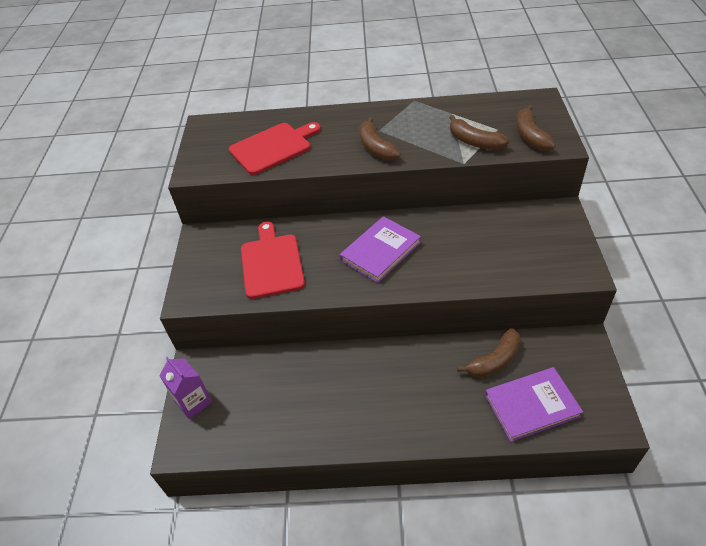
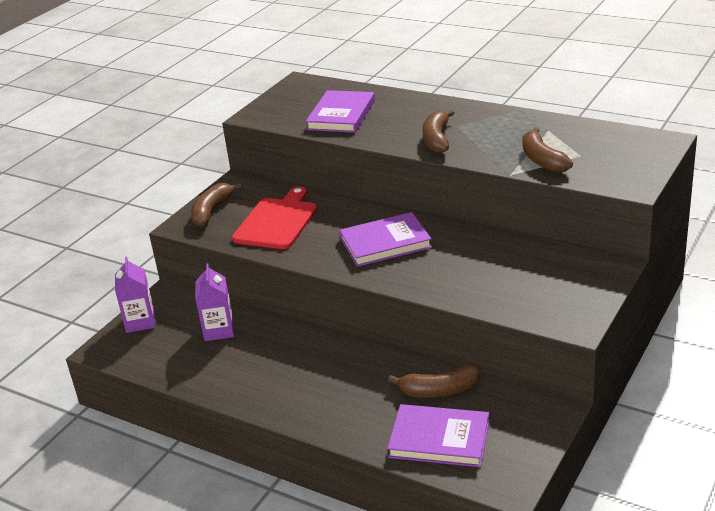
camera: 30 degrees right, 15 degrees down
red cutting board [229,122,321,175] -> purple book [306,90,375,133]
brown banana [516,105,556,151] -> brown banana moved to [191,183,241,227]
none -> purple carton [195,264,234,341]

